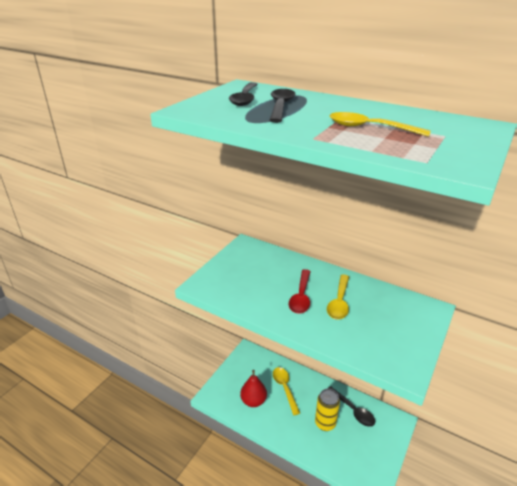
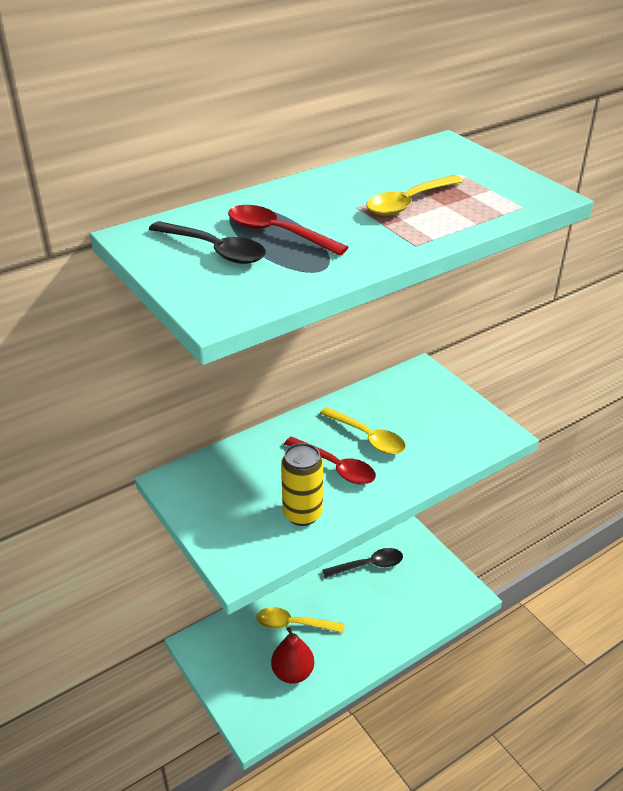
camera: 65 degrees left, 5 degrees up
black spoon [269,89,295,123] -> red spoon [228,205,349,256]
yellow can [315,389,340,431] -> yellow can moved to [281,443,323,526]

